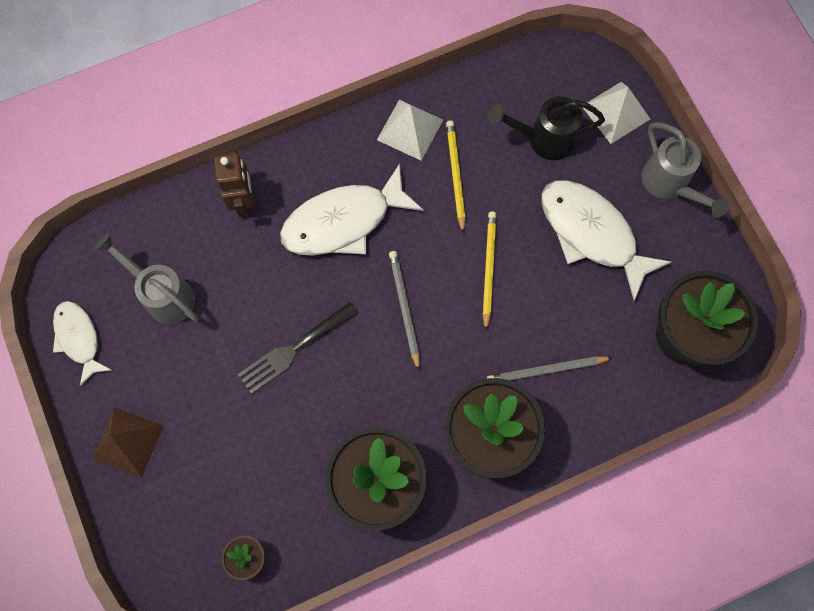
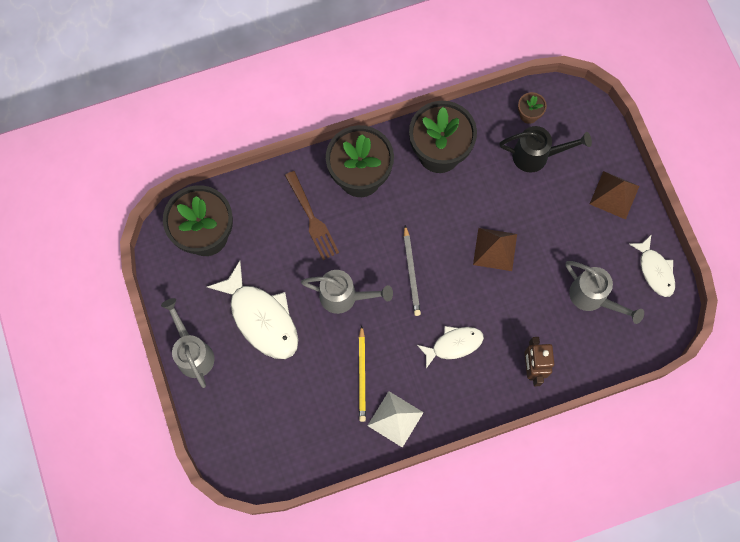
camera: 175 degrees left, 0 degrees up
black fork [238,302,358,394] -> brown pyramid [473,228,517,271]
white fish [280,163,423,256] -> white fish [417,326,484,368], size x0.59
yellow pencil [483,211,497,331] -> grey watering can [301,270,393,314]
grey pencil [487,356,613,381] -> brown fork [285,171,339,260]
black watering can [488,96,605,160] -> black watering can moved to [499,126,592,173]
white pyramid [582,82,650,144] -> none

